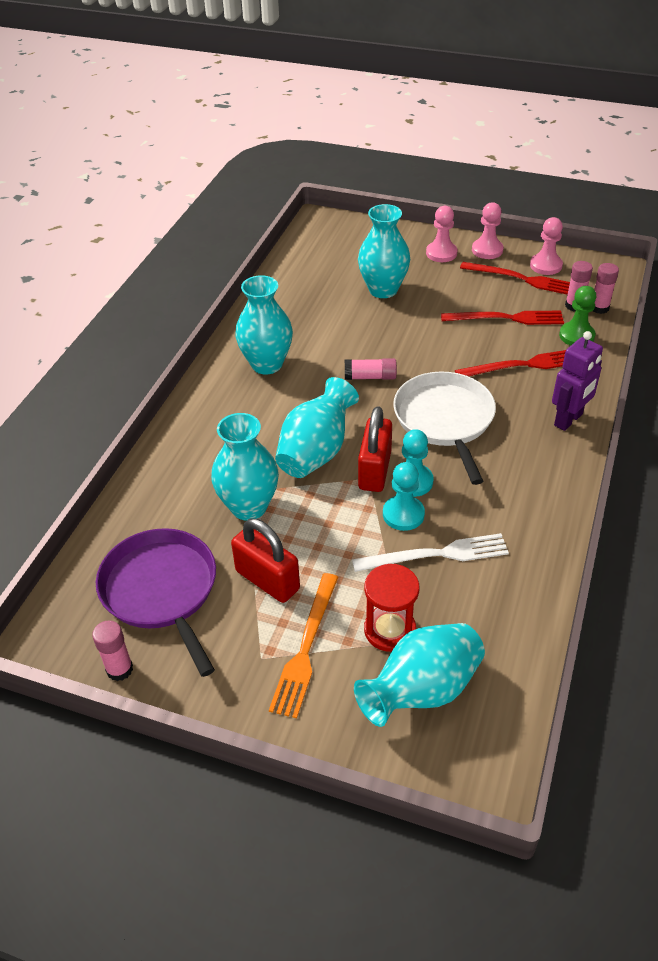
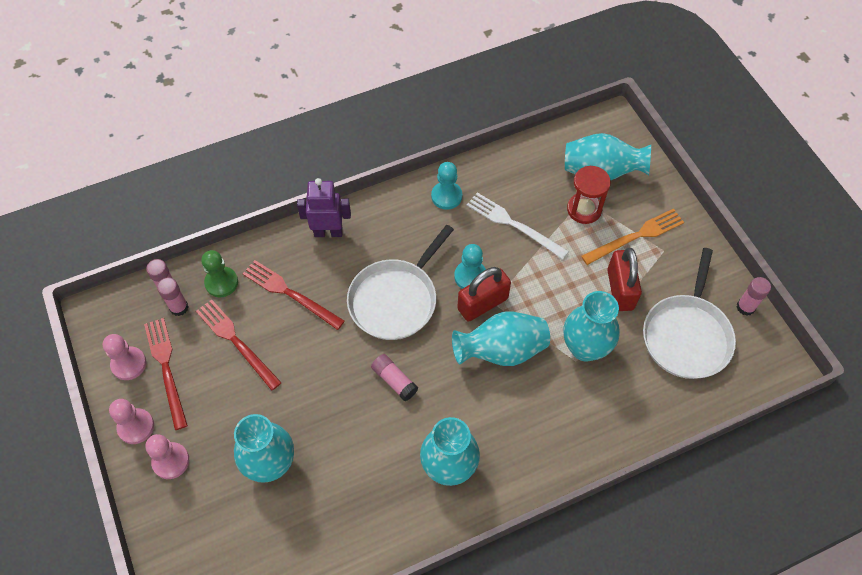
camera: 135 degrees left, 15 degrees up
purple pan [96,528,216,677] -> white pan [643,248,736,379]
turquoise pawn [383,462,425,531] -> turquoise pawn moved to [431,162,462,210]

